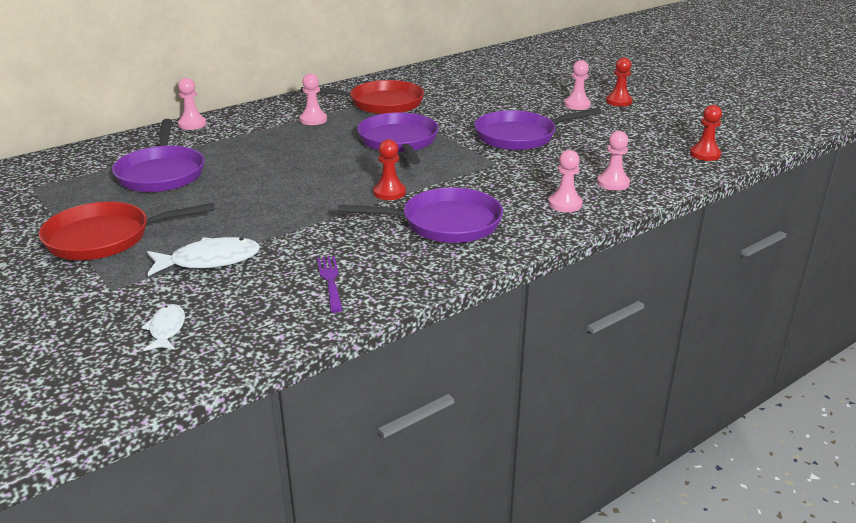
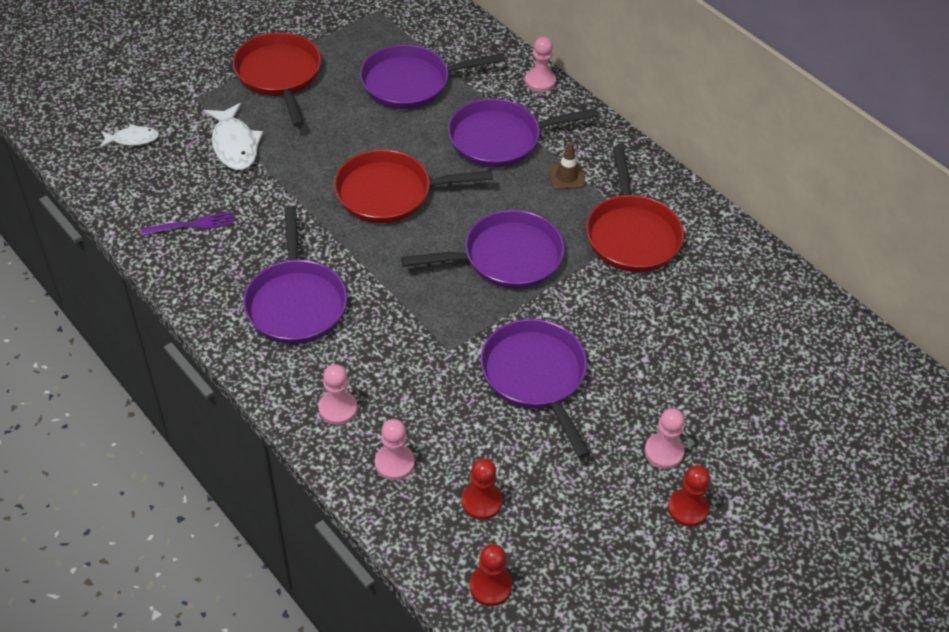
camera: 85 degrees right, 20 degrees up
pink pawn [300,74,327,125] -> brown traffic cone [548,142,586,190]
red pawn [373,139,406,200] -> red pawn moved to [462,458,502,520]
none -> red pan [334,150,493,223]
none -> purple pan [448,99,598,168]

